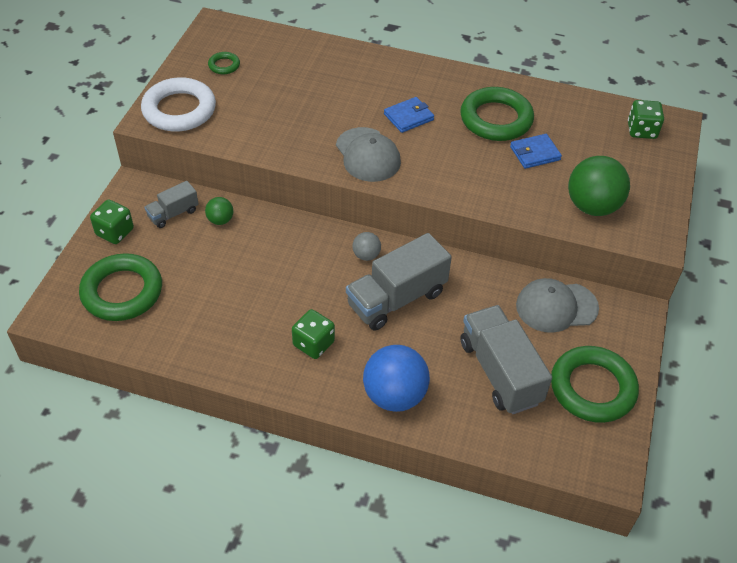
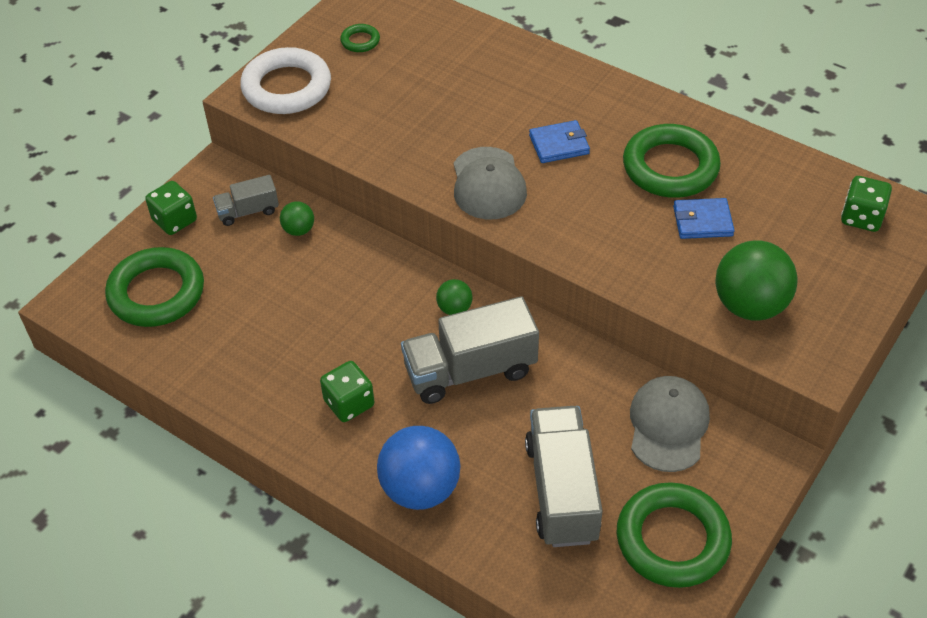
camera: 20 degrees right, 0 degrees up
grey ball [353,232,381,261] -> green ball [436,279,473,315]
grey cap [516,278,599,333] -> grey cap turned 90 degrees clockwise [630,376,710,472]

